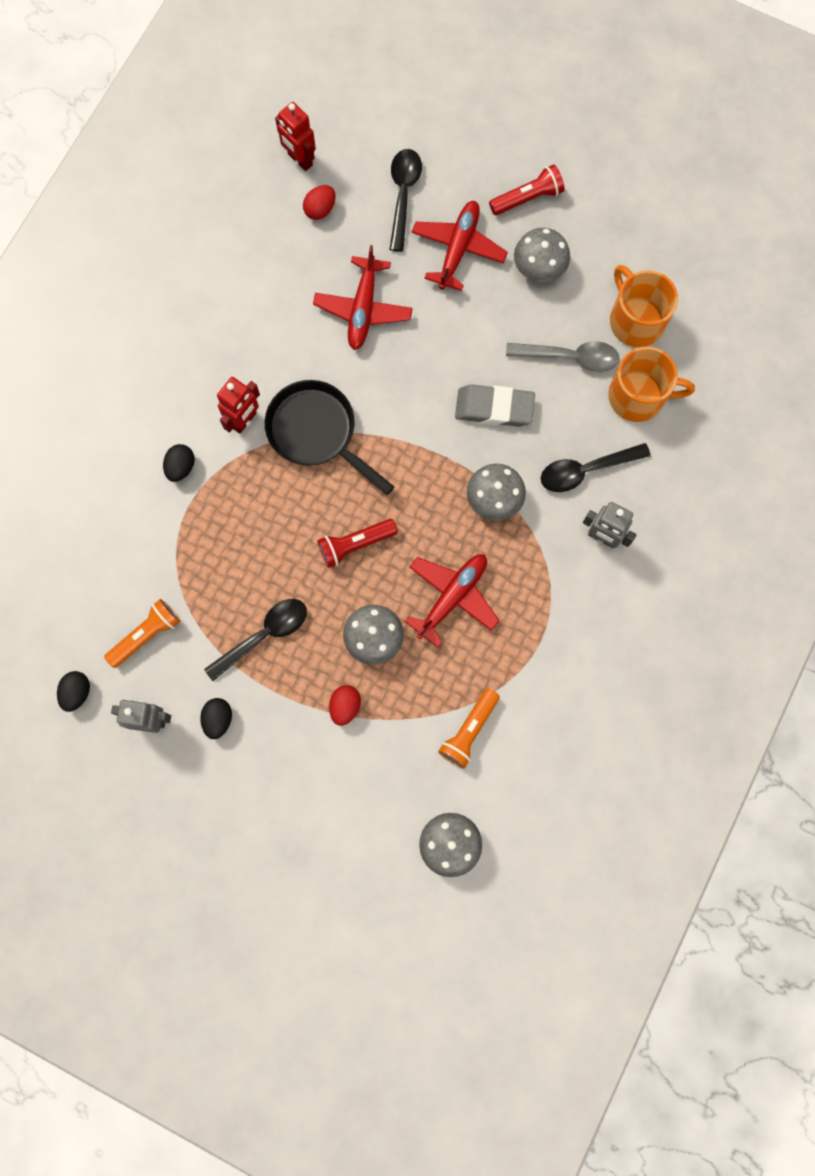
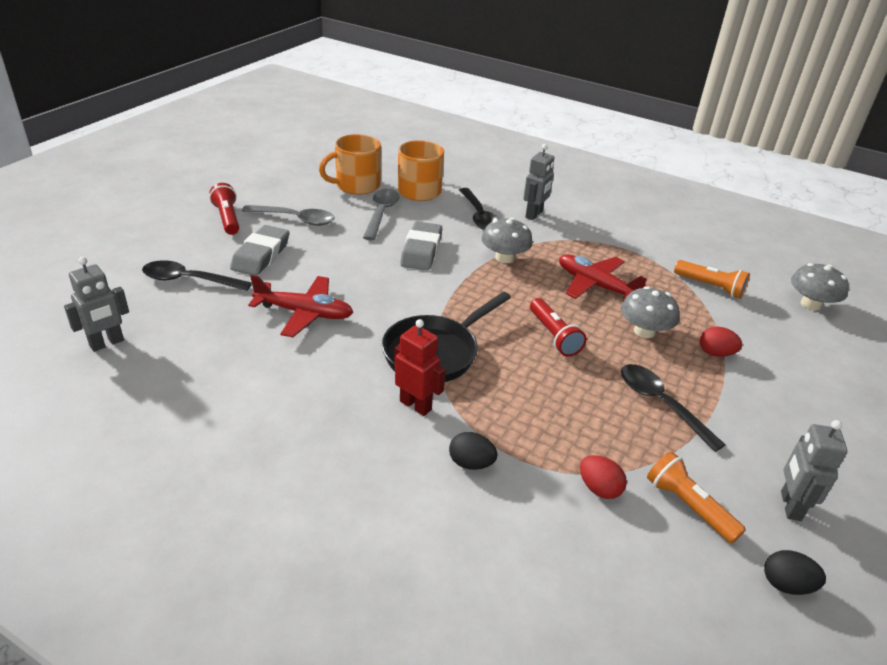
camera: 90 degrees left, 40 degrees down
black egg [200,698,232,739] -> none
red robot [275,102,316,171] -> grey robot [64,257,129,352]
red egg [303,185,335,220] -> red egg moved to [580,455,627,499]
red plane [412,201,508,291] -> grey eraser [230,225,290,276]
grey mushroom [514,228,570,282] -> grey spoon [242,205,335,226]

